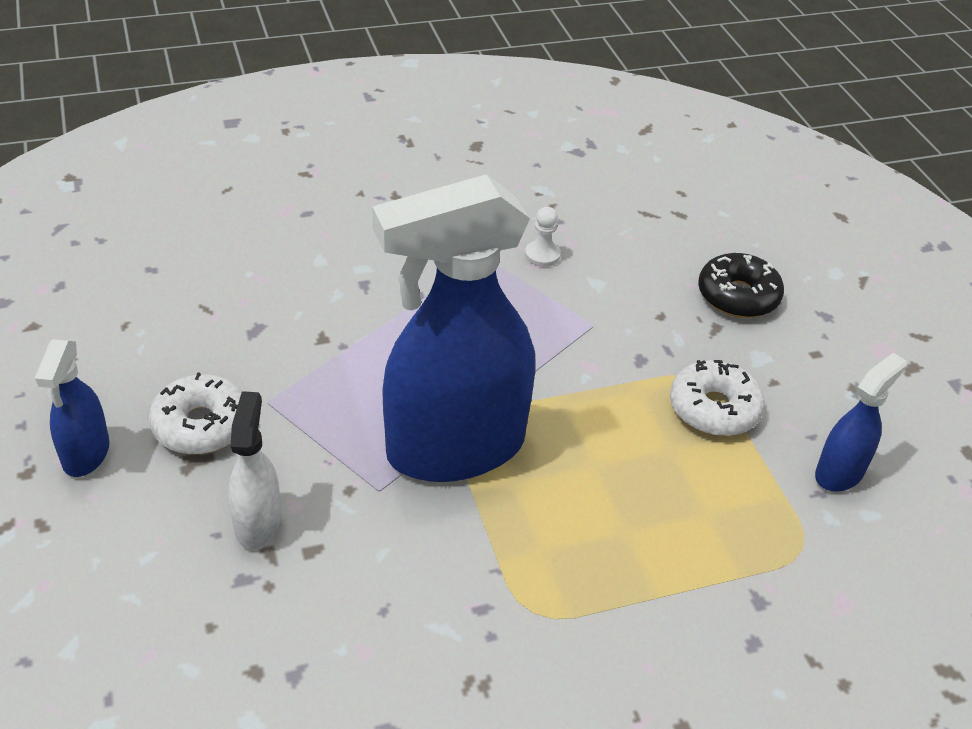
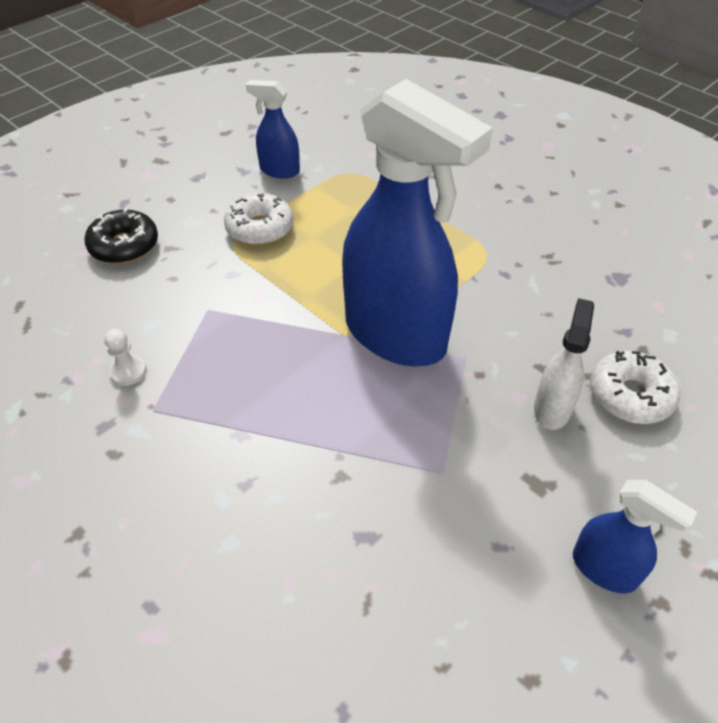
camera: 115 degrees left, 5 degrees up
blue spray bottle [35,339,110,477] -> blue spray bottle turned 60 degrees clockwise [573,480,698,593]
white donut [148,372,242,455] -> white donut moved to [590,351,680,424]
white spray bottle [228,391,281,550] -> white spray bottle turned 135 degrees clockwise [534,298,594,430]

